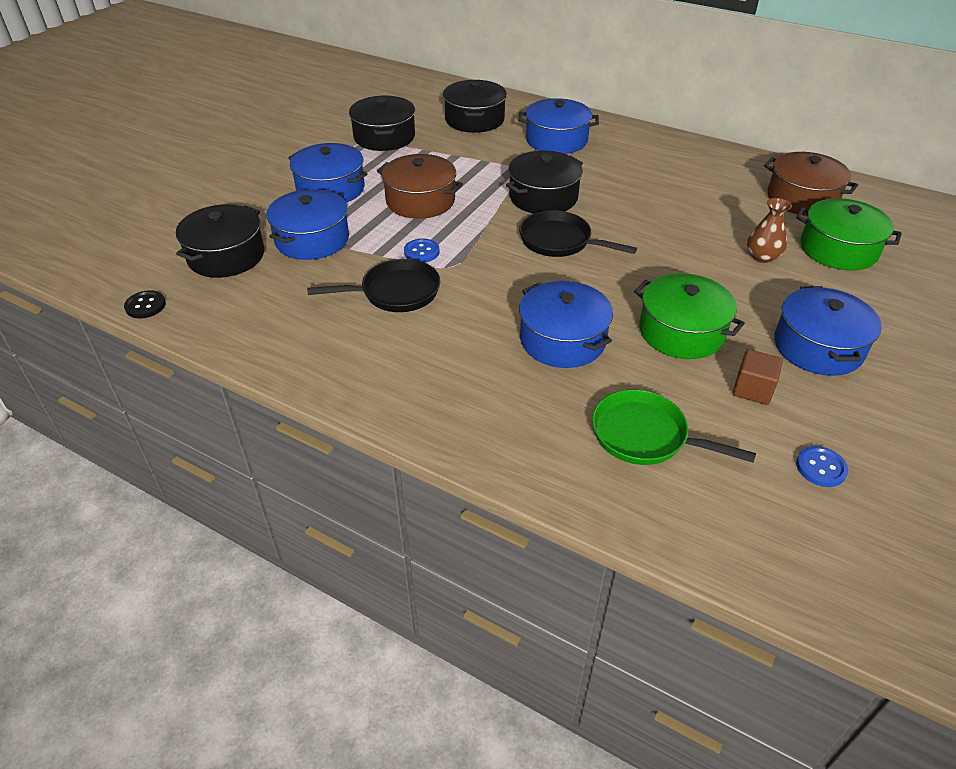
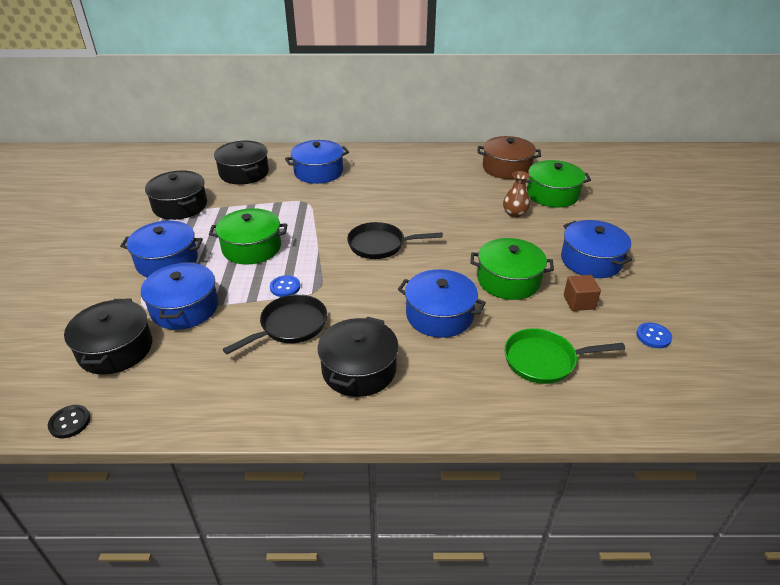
camera: 30 degrees left, 5 degrees down
brown pot [377,154,463,219] -> green pot [209,208,287,265]
black pot [506,150,583,213] -> black pot moved to [317,317,399,397]

